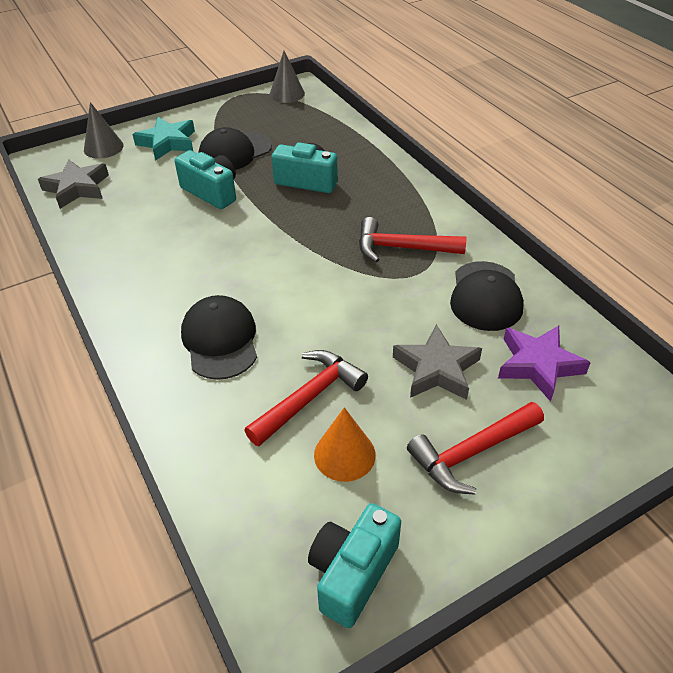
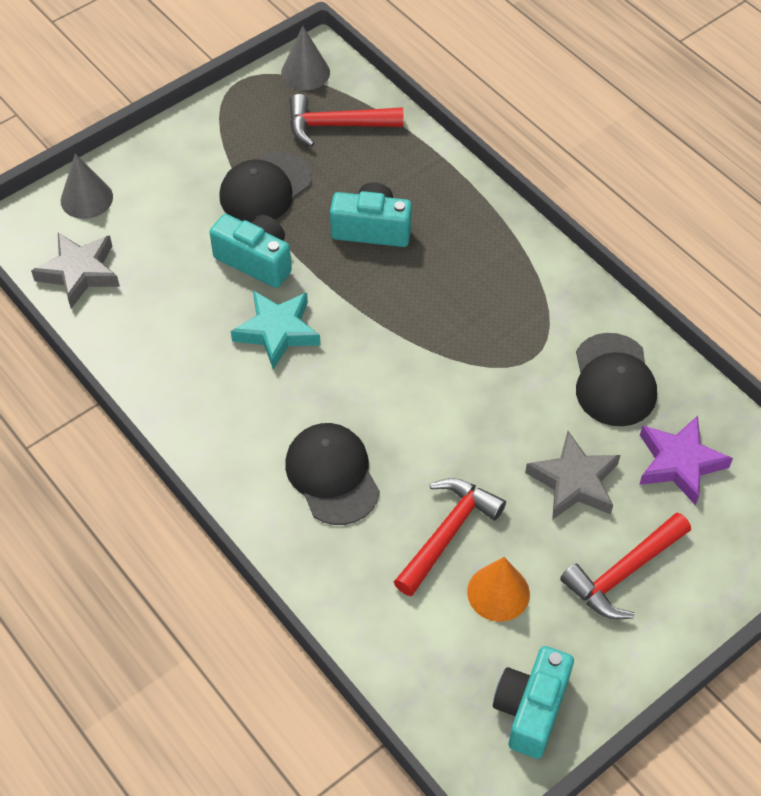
camera: 10 degrees left, 10 degrees up
turquoise star [132,117,195,161] -> turquoise star moved to [231,290,321,370]
red hammer [359,217,466,263] -> red hammer moved to [289,94,404,147]

